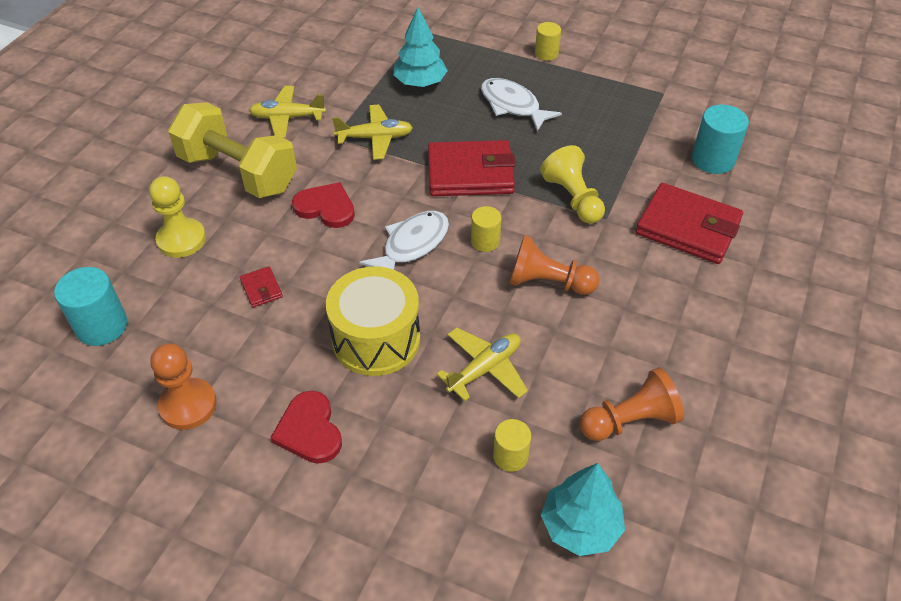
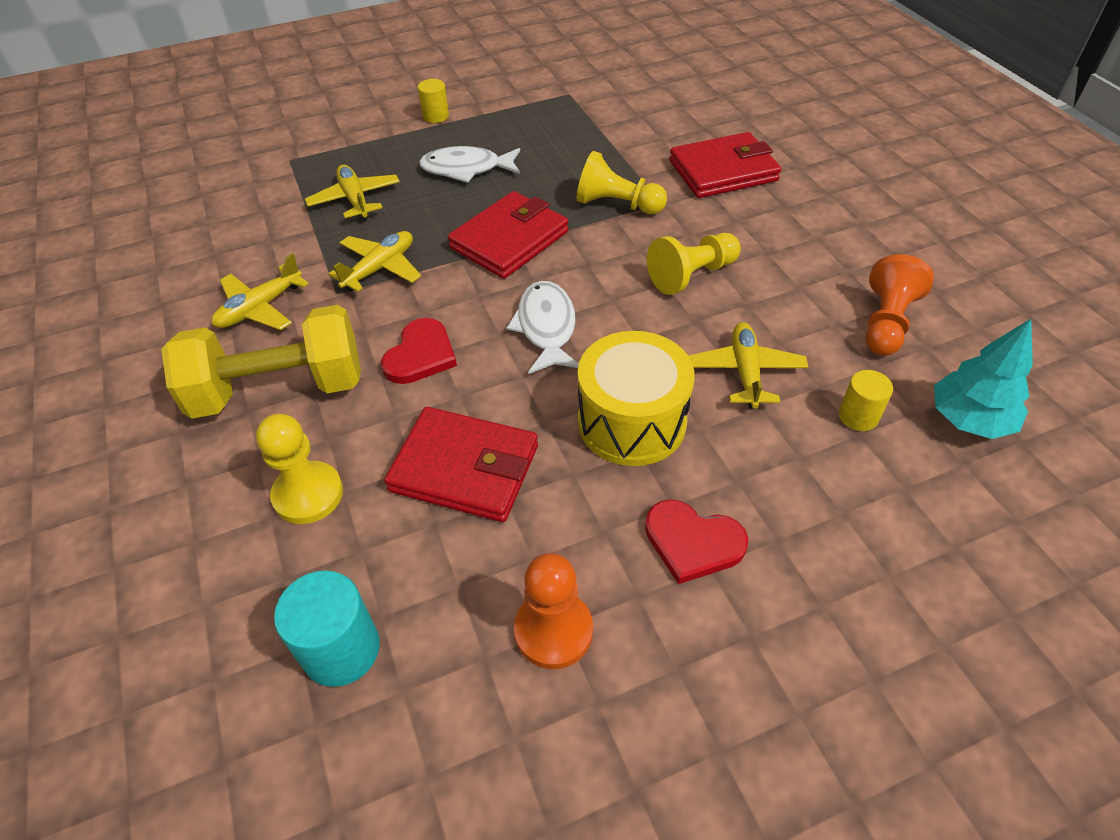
camera: 45 degrees left, 0 degrees up
red wallet [240,266,283,307] -> red wallet [384,407,538,522], size x2.32
red heart [292,182,355,228] -> red heart turned 135 degrees clockwise [381,318,457,384]
turquoise tree [393,7,448,87] -> yellow plane [305,165,400,221]
yellow cylinder [471,206,502,252] -> none
orange pawn [509,235,600,295] -> yellow pawn [647,233,741,295]
turquoise cylinder [692,105,749,174] -> none

